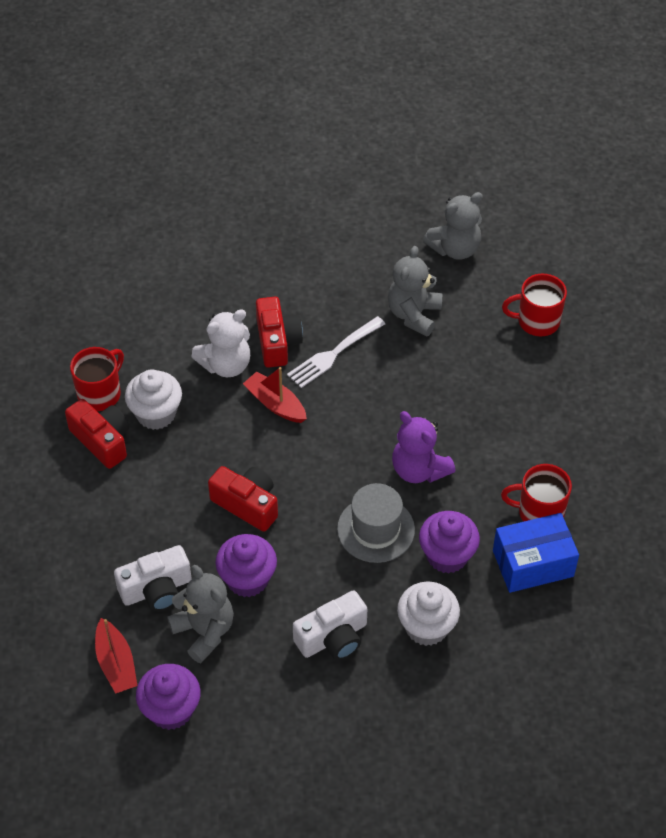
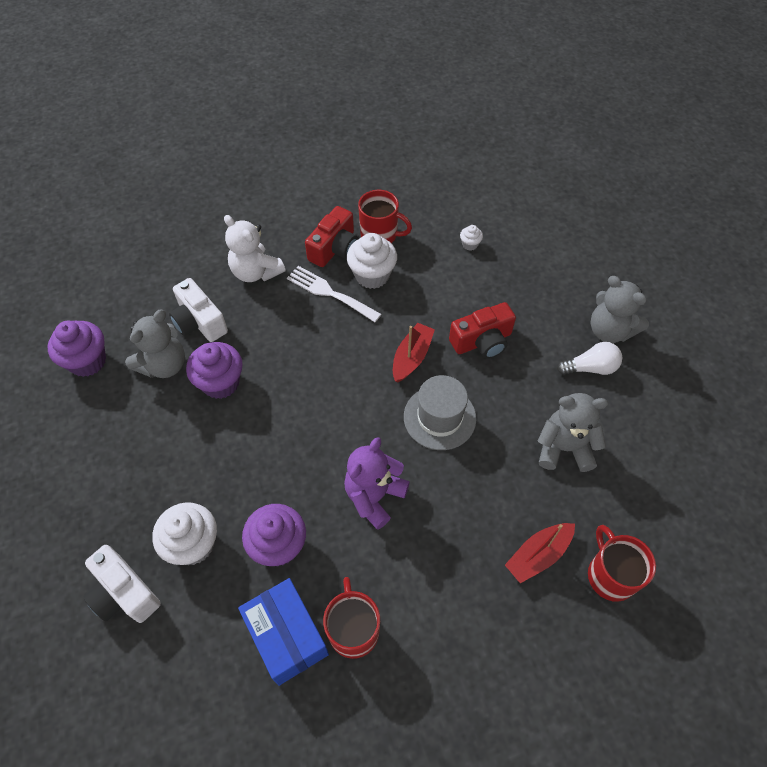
camera: 75 degrees right, 5 degrees up
red boat [95,618,138,694] -> red boat moved to [505,523,575,583]
white teddy bear [191,309,250,377] -> white teddy bear moved to [224,215,286,282]
red camera [208,466,278,532] -> none
white fork [287,316,385,388] -> white fork moved to [287,266,381,322]
white camera [293,590,367,660] -> white camera moved to [83,545,161,623]
grey hat [337,483,415,563] -> grey hat moved to [404,375,476,450]
grey teddy bear [423,192,483,260] -> grey teddy bear moved to [590,276,649,343]
none -> white cupcake [460,225,483,251]
none -> white light bulb [557,342,622,375]

